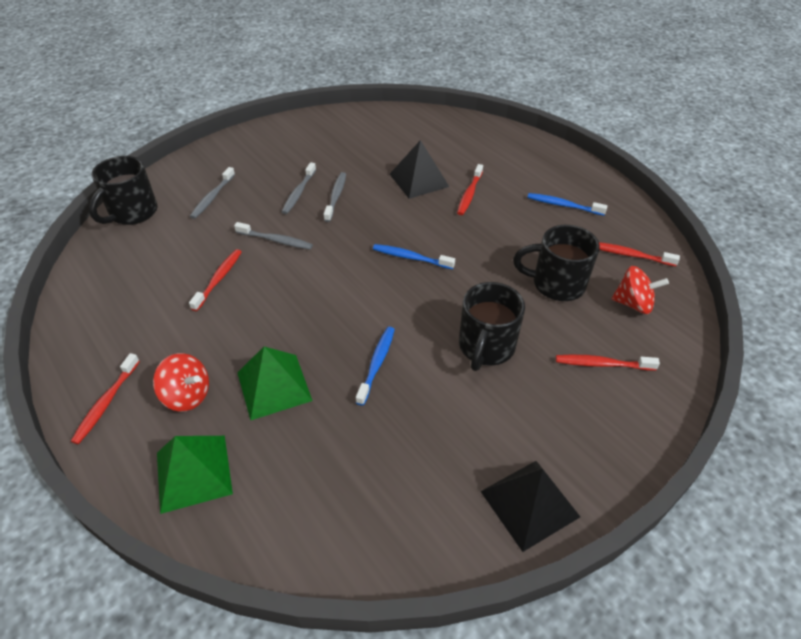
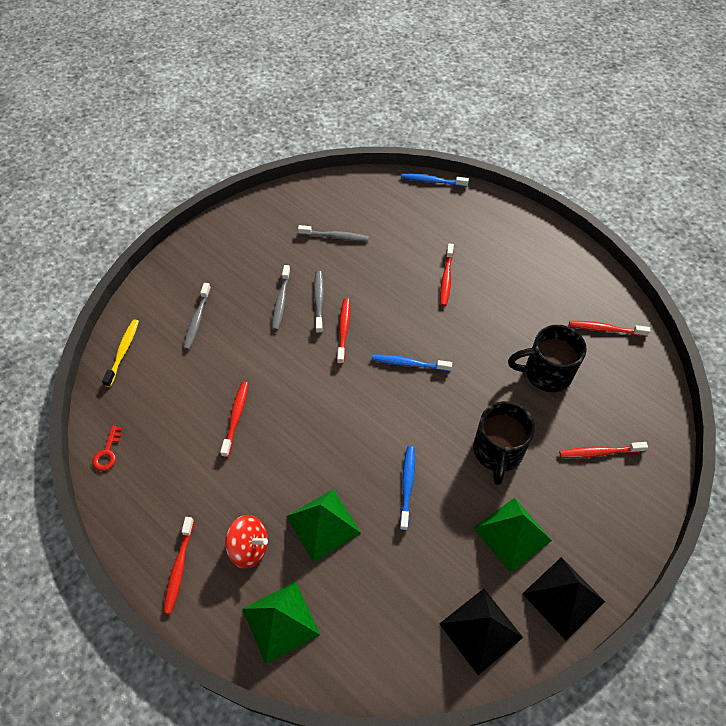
camera: 10 degrees left, 10 degrees up
black mug [89,156,158,225] -> yellow toothbrush [102,319,139,387]
grey toothbrush [234,222,313,250] -> grey toothbrush moved to [298,225,369,241]
black pyramid [390,140,449,199] -> black pyramid moved to [439,588,523,675]
blue toothbrush [527,193,608,216] -> blue toothbrush moved to [401,173,469,187]
red spinning top [612,266,669,314] -> none
none -> red key [92,426,122,471]
none -> red toothbrush [337,298,350,364]
none -> green pyramid [474,498,552,573]

